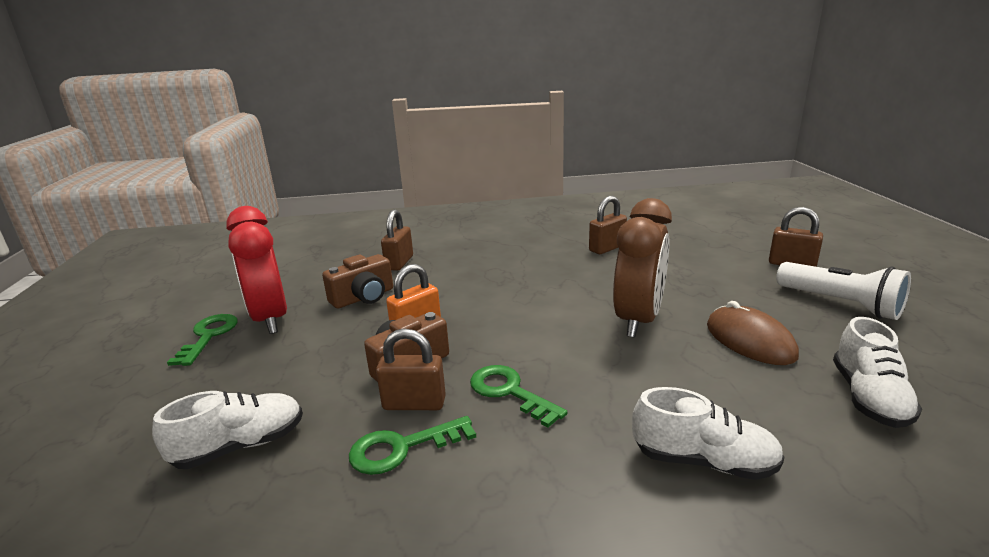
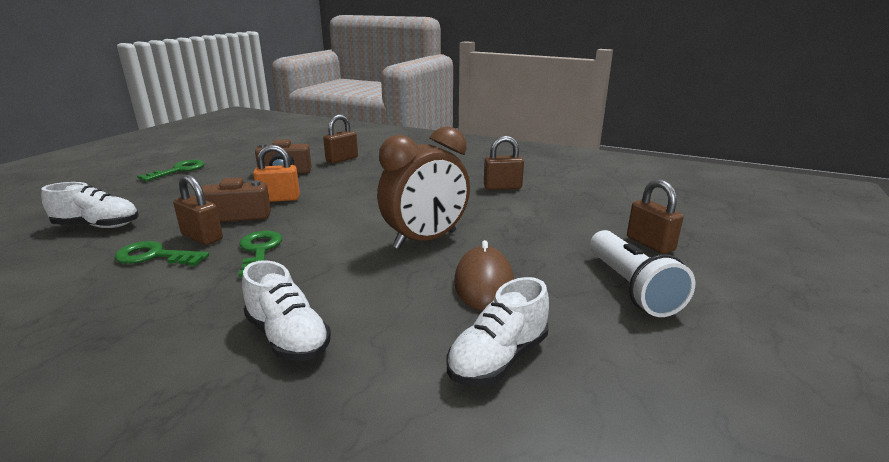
camera: 30 degrees right, 0 degrees up
red clock [226,206,287,334] -> none

